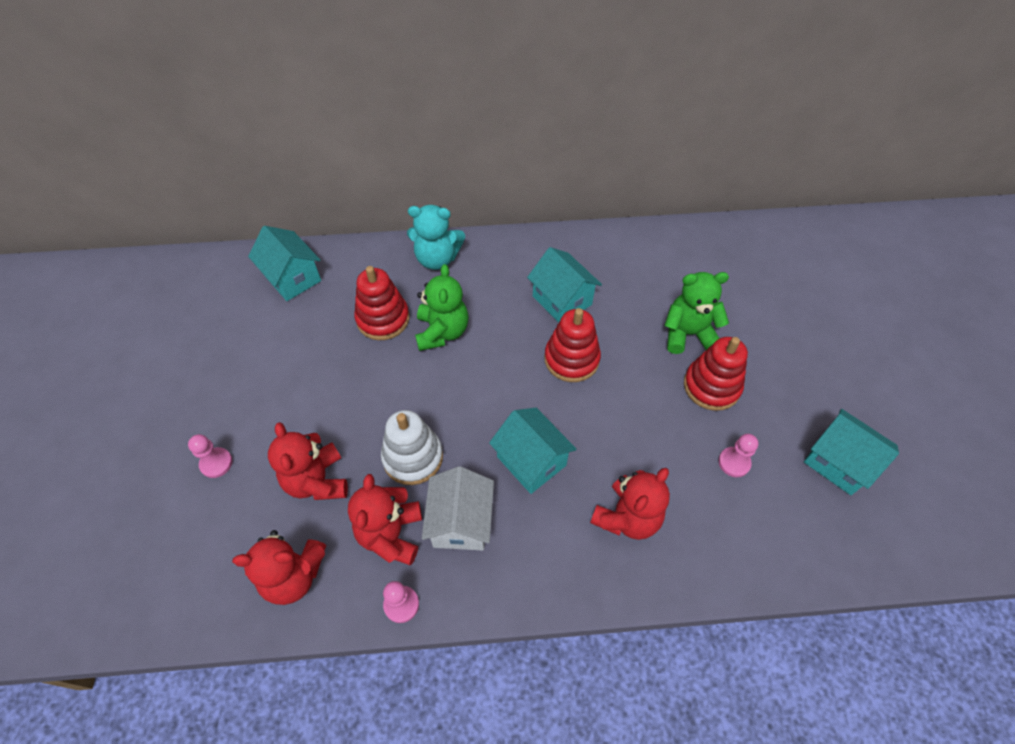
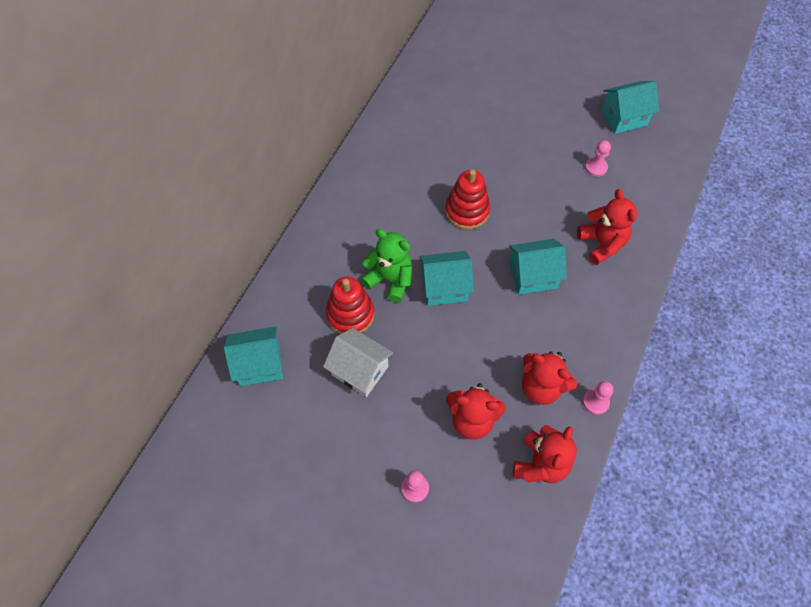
camera: 60 degrees left, 5 degrees up
white stacking toy [381,410,443,485] -> none
turquoise teddy bear [407,205,465,270] -> none
white house [422,466,494,551] -> white house moved to [323,328,393,397]
turquoise house [527,247,602,322] -> turquoise house moved to [420,251,474,306]
green teddy bear [665,272,729,354] -> none
red stacking toy [684,337,748,411] -> none

